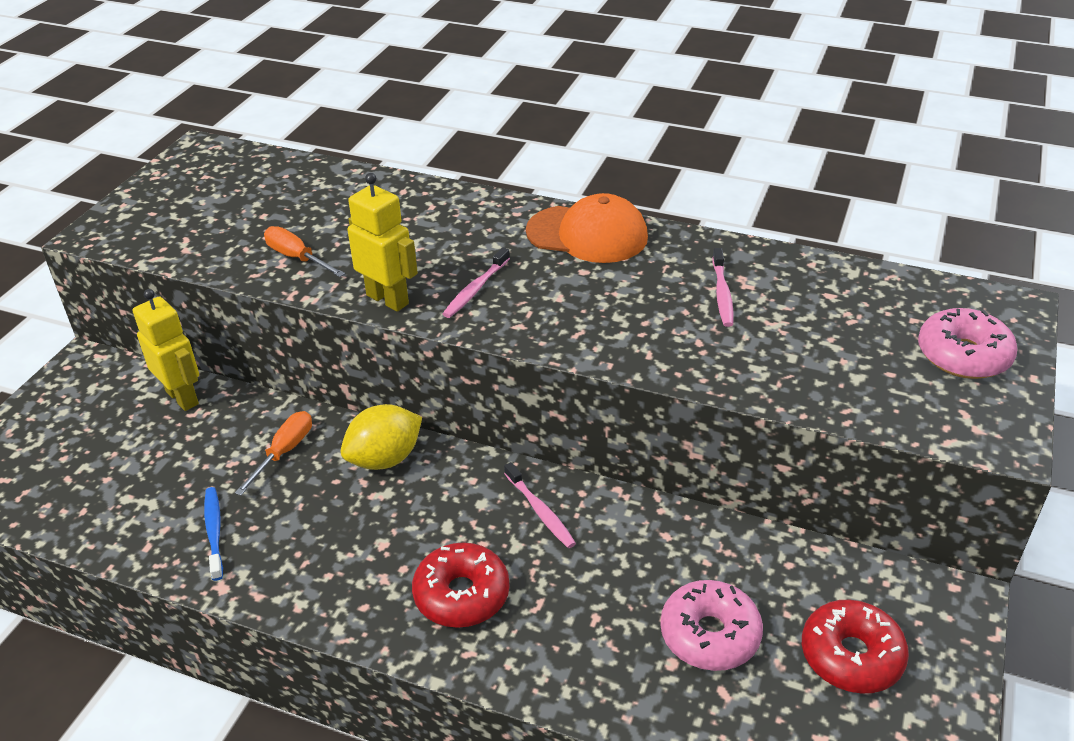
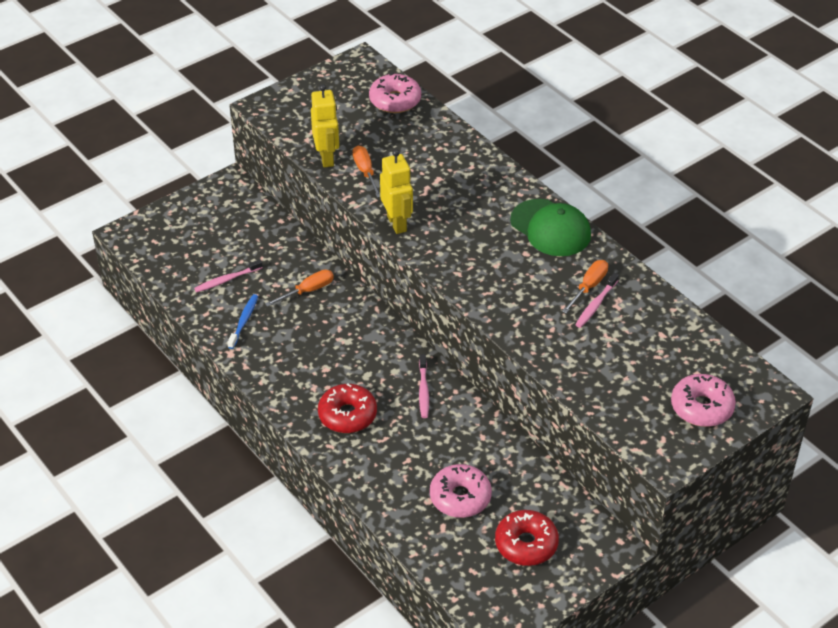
camera: 30 degrees right, 5 degrees up
yellow robot [133,289,199,411] -> yellow robot moved to [311,84,339,168]
yellow lemon [341,404,422,470] -> none
pink toothbrush [443,247,510,318] -> pink toothbrush moved to [194,259,263,293]
orange cap [526,193,648,263] -> green cap [510,199,591,256]
none -> pink donut [369,73,421,113]
none -> orange screwdriver [562,260,608,313]

